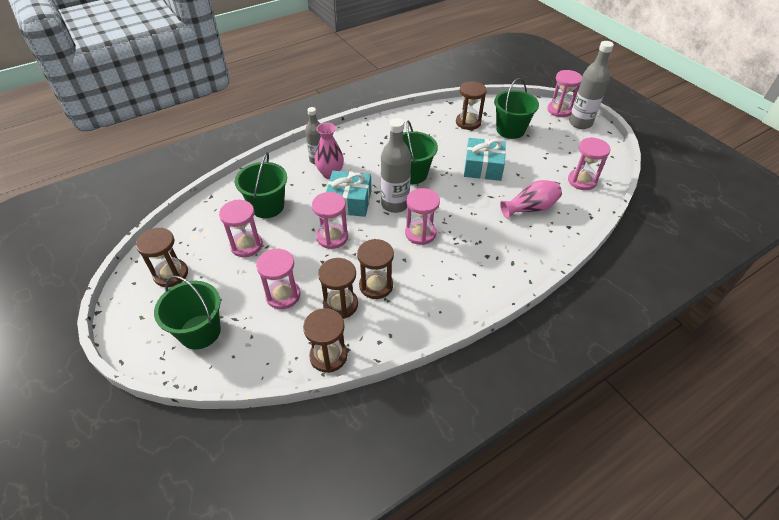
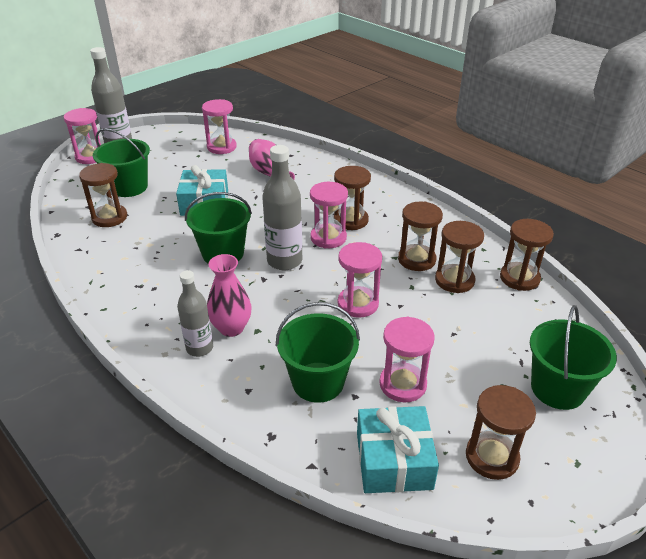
camera: 100 degrees left, 10 degrees down
pink hourglass [256,248,300,309] -> none
turquoise gift [326,171,371,217] -> turquoise gift moved to [357,406,439,493]
none -> brown hourglass [334,166,371,230]

